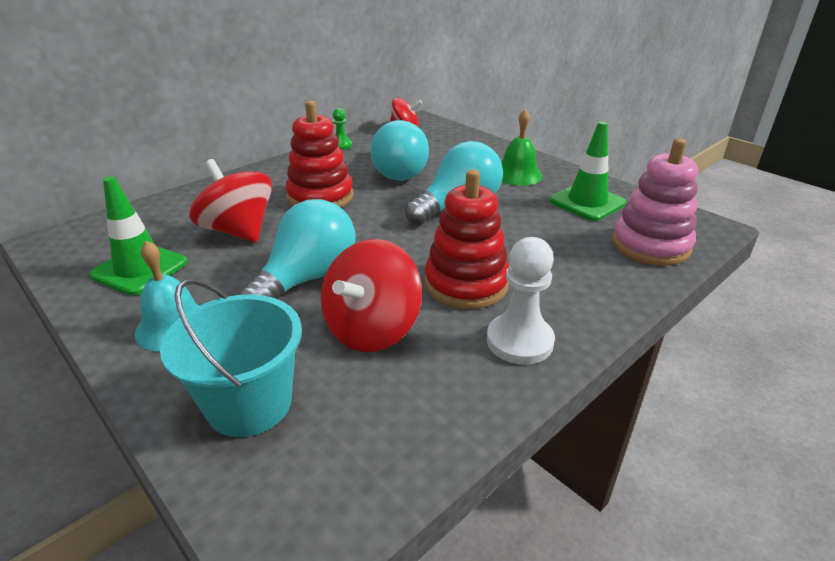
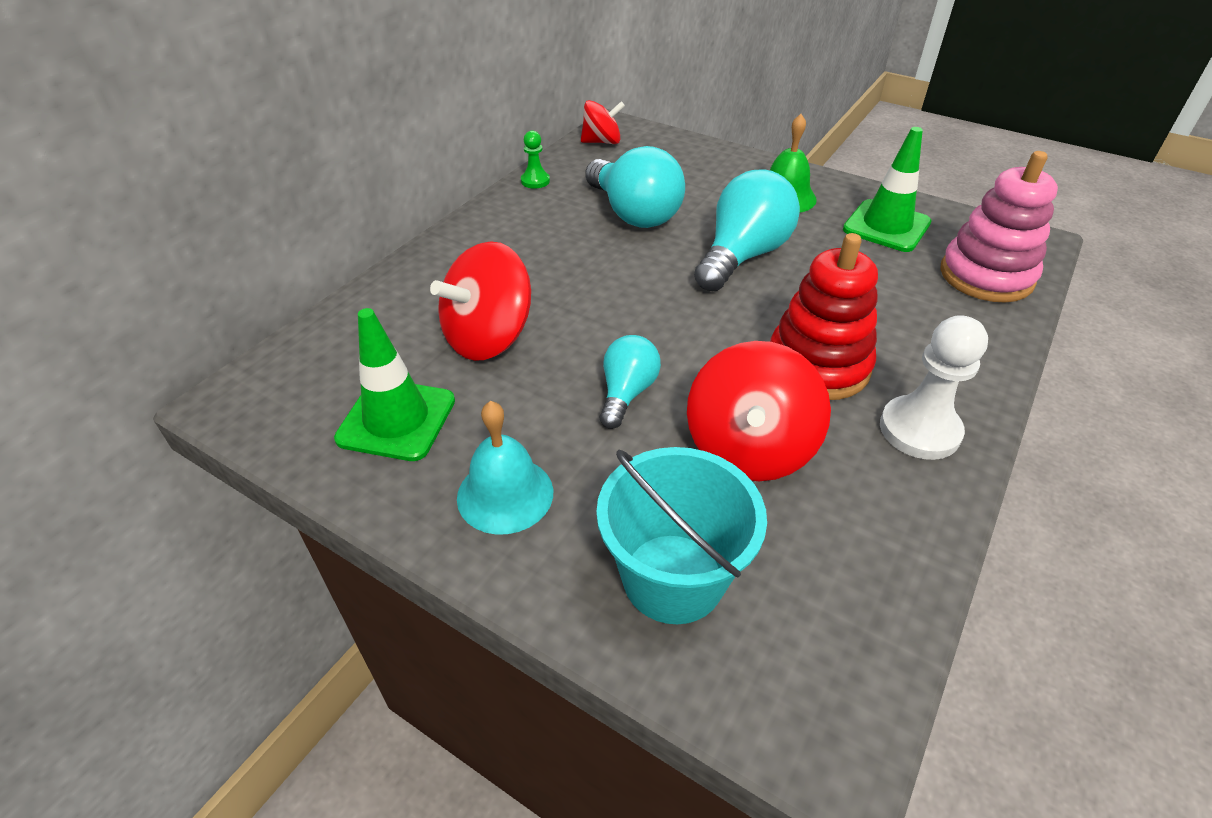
camera: 15 degrees left, 10 degrees up
red spinning top [190,159,272,242] -> red spinning top turned 75 degrees counterclockwise [430,241,531,361]
turquoise light bulb [239,199,356,299] -> turquoise light bulb [600,335,661,429], size x0.57
red stacking toy [286,100,353,207] -> none

